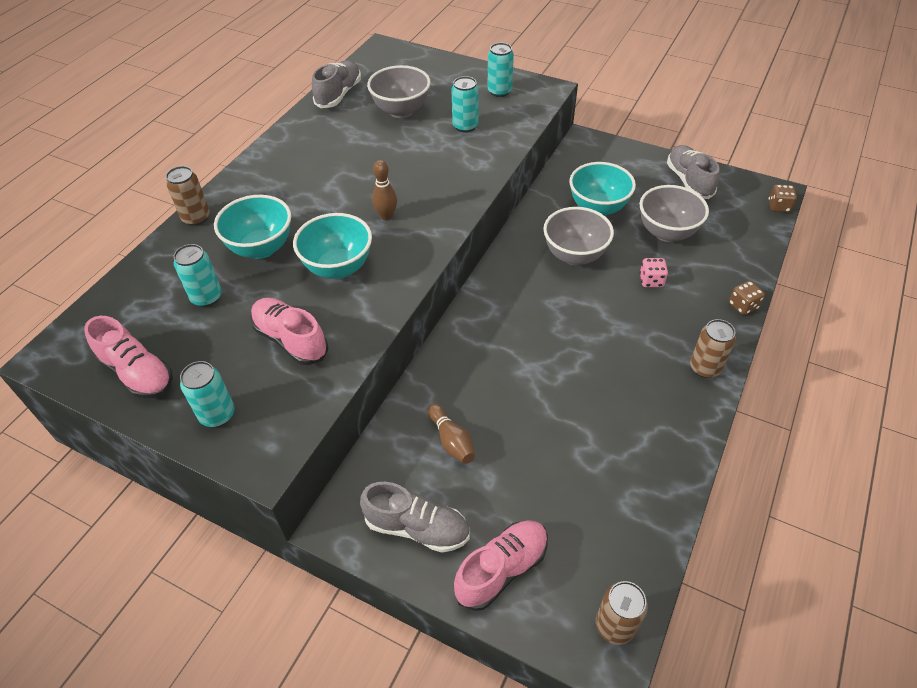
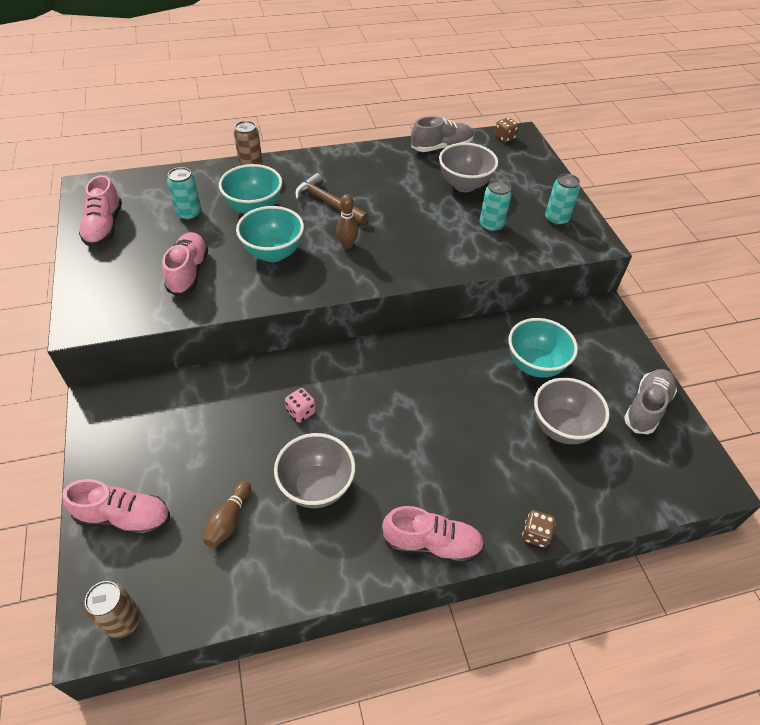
camera: 45 degrees right, 0 degrees up
turquoise can [180,361,234,427] -> none
grey shoe [360,482,470,552] -> none
brown bowling pin [428,404,475,464] -> brown bowling pin moved to [203,481,251,548]
grey bowl [543,207,614,265] -> grey bowl moved to [274,433,355,508]
pink dice [640,258,668,287] -> pink dice moved to [285,388,316,423]
brown can [690,319,736,378] -> pink shoe [382,506,485,564]
brown dice [769,184,797,212] -> brown dice moved to [495,117,519,143]
none -> brown hammer [295,173,369,225]

